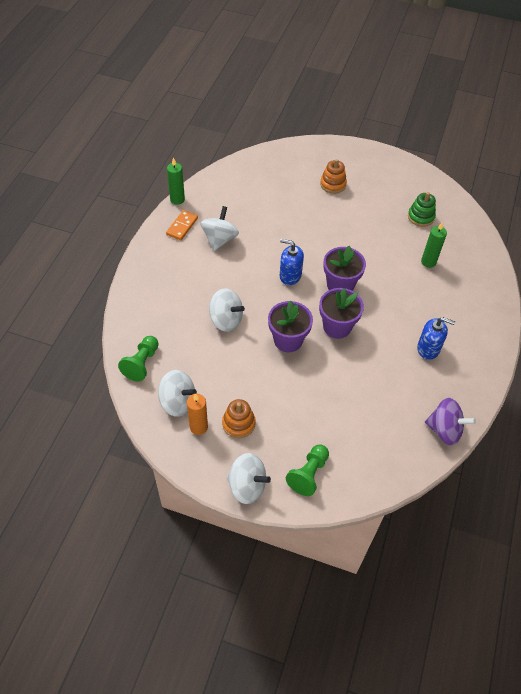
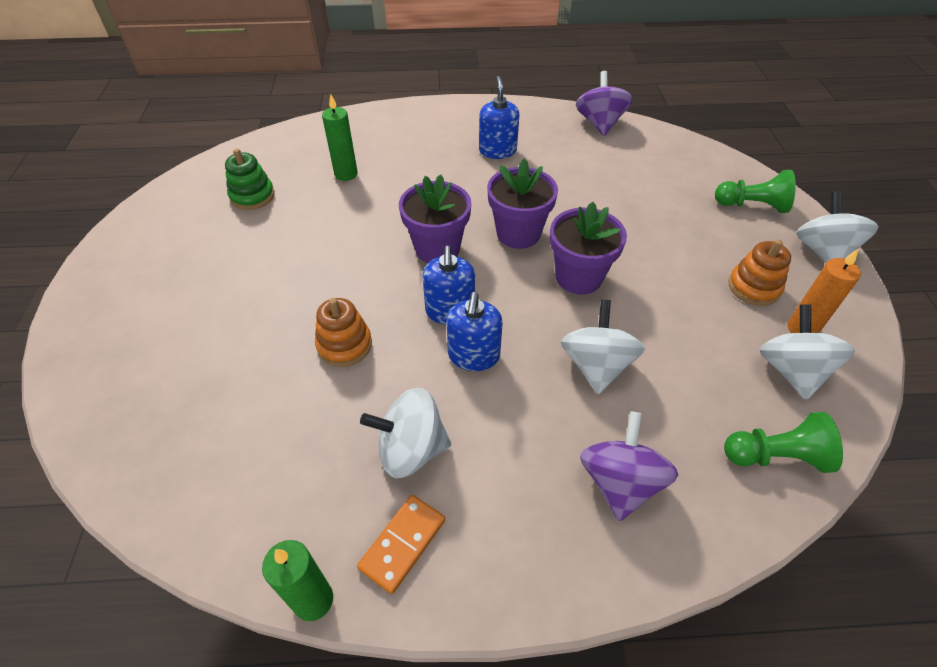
camera: 110 degrees left, 5 degrees down
orange domino [166,210,198,240] -> orange domino turned 60 degrees counterclockwise [357,495,445,594]
orange stacking toy [320,159,347,194] -> orange stacking toy moved to [315,298,372,367]
none -> blue soap dispenser [447,292,502,371]
none -> purple spinning top [580,411,678,521]

